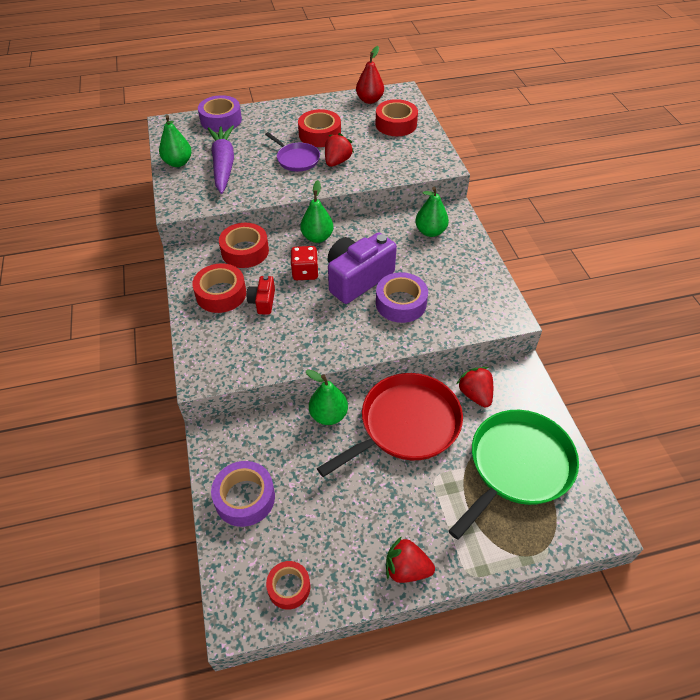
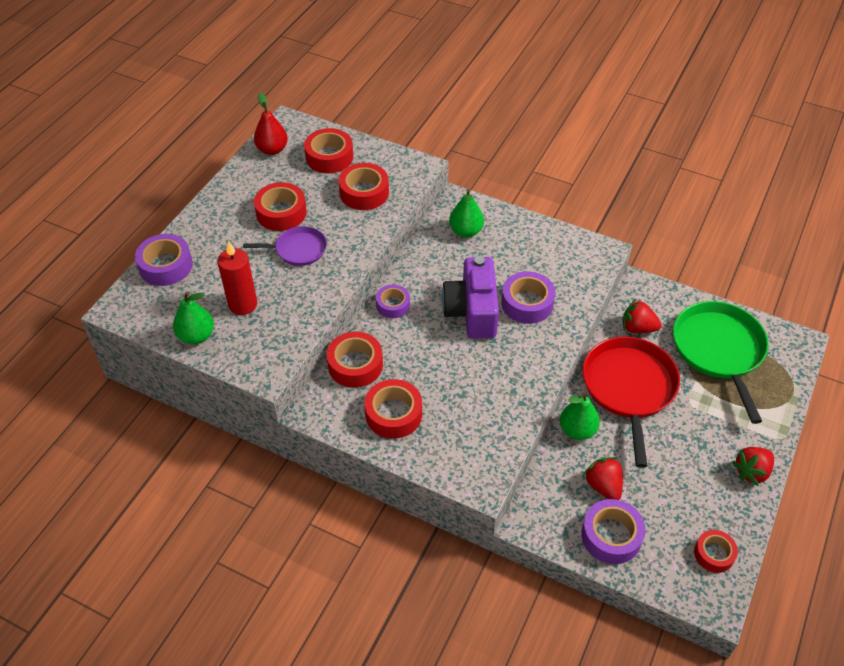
camera: 50 degrees left, 0 degrees up
purple carrot [208,125,234,194] -> red candle [217,241,257,315]
red camera [247,275,275,315] -> none
red dice [290,246,319,280] -> none
green pear [300,180,334,243] -> purple tape [376,285,410,318]
red strawberry [325,133,354,167] -> red strawberry moved to [583,457,623,500]
none -> red tape [338,163,389,210]

